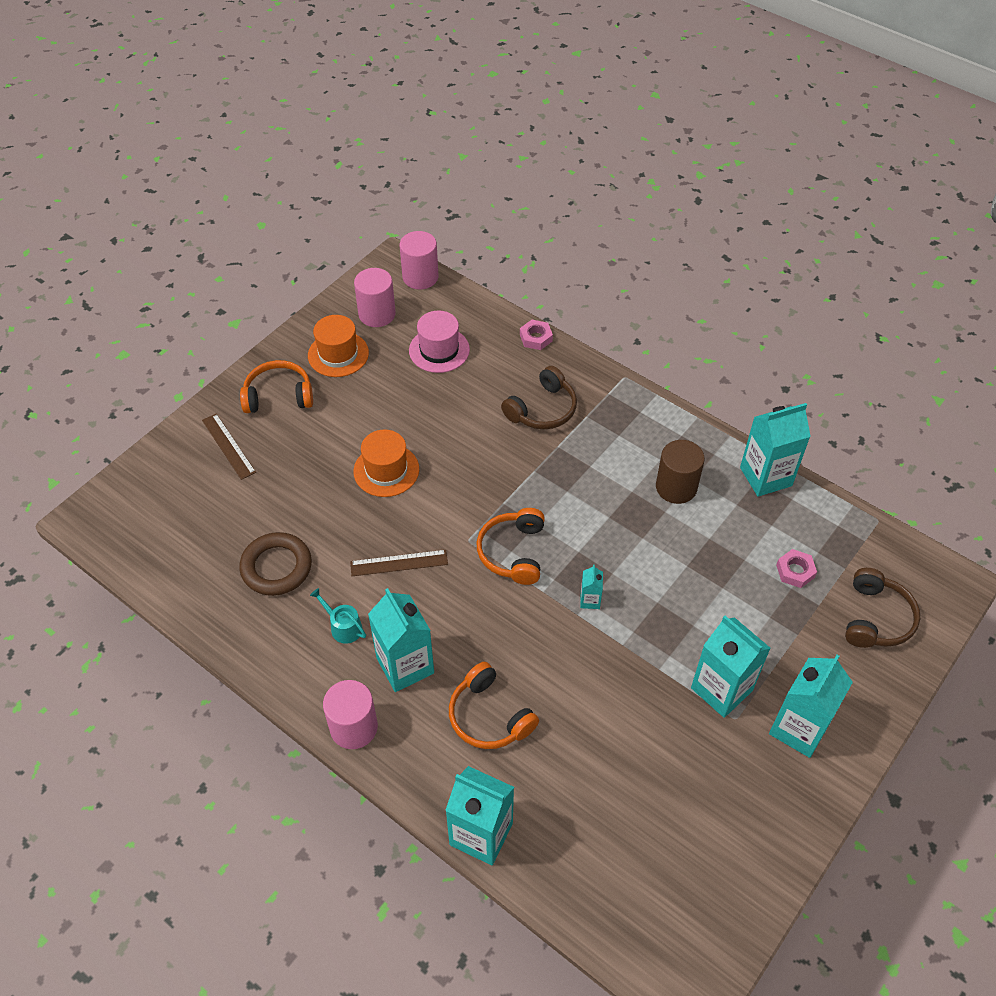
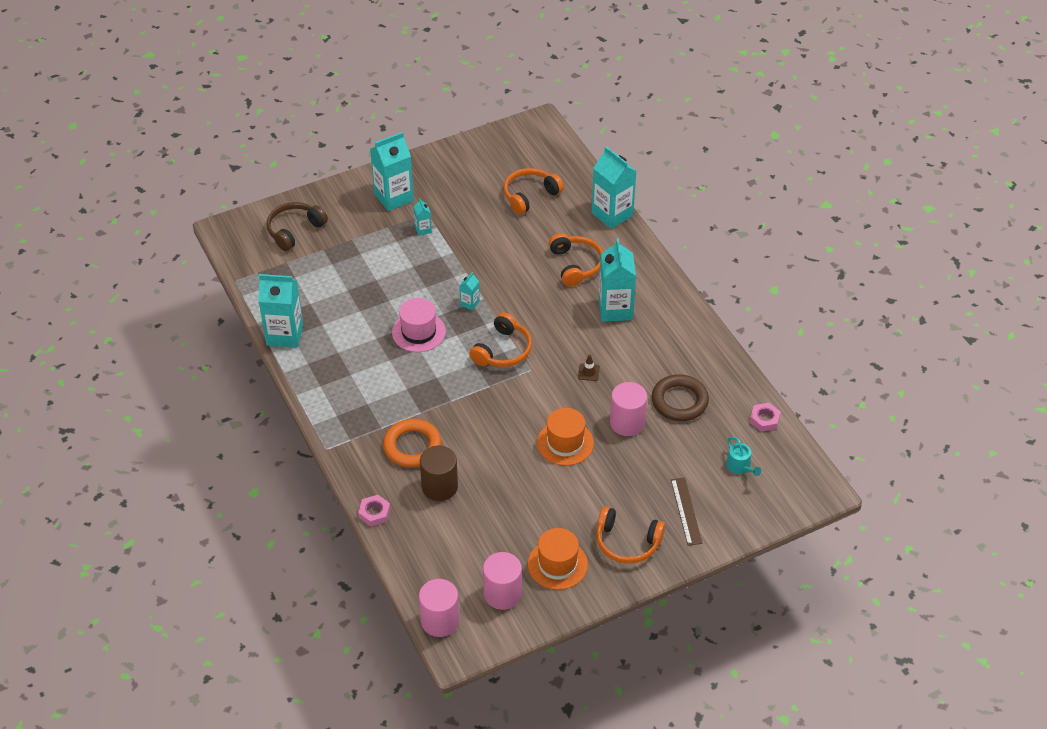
camera: 155 degrees left, 5 degrees down
turquoise watering can [310,588,366,644] -> turquoise watering can moved to [726,437,761,476]
pink cylinder [323,680,378,749] -> pink cylinder moved to [610,382,647,436]
brown ruler [350,550,448,576] -> brown traffic cone [578,354,600,381]
pink hat [409,311,470,373] -> pink hat moved to [392,298,446,352]
brown headphones [501,366,577,430] -> orange ring [383,419,442,468]
brown cylinder [656,440,705,504] -> brown cylinder moved to [420,446,458,501]
turquoise carton [691,616,771,718] -> turquoise carton [413,198,432,236], size x0.46
pink nut [776,549,817,588] -> pink nut moved to [750,403,781,432]
none -> orange headphones [504,168,564,215]

